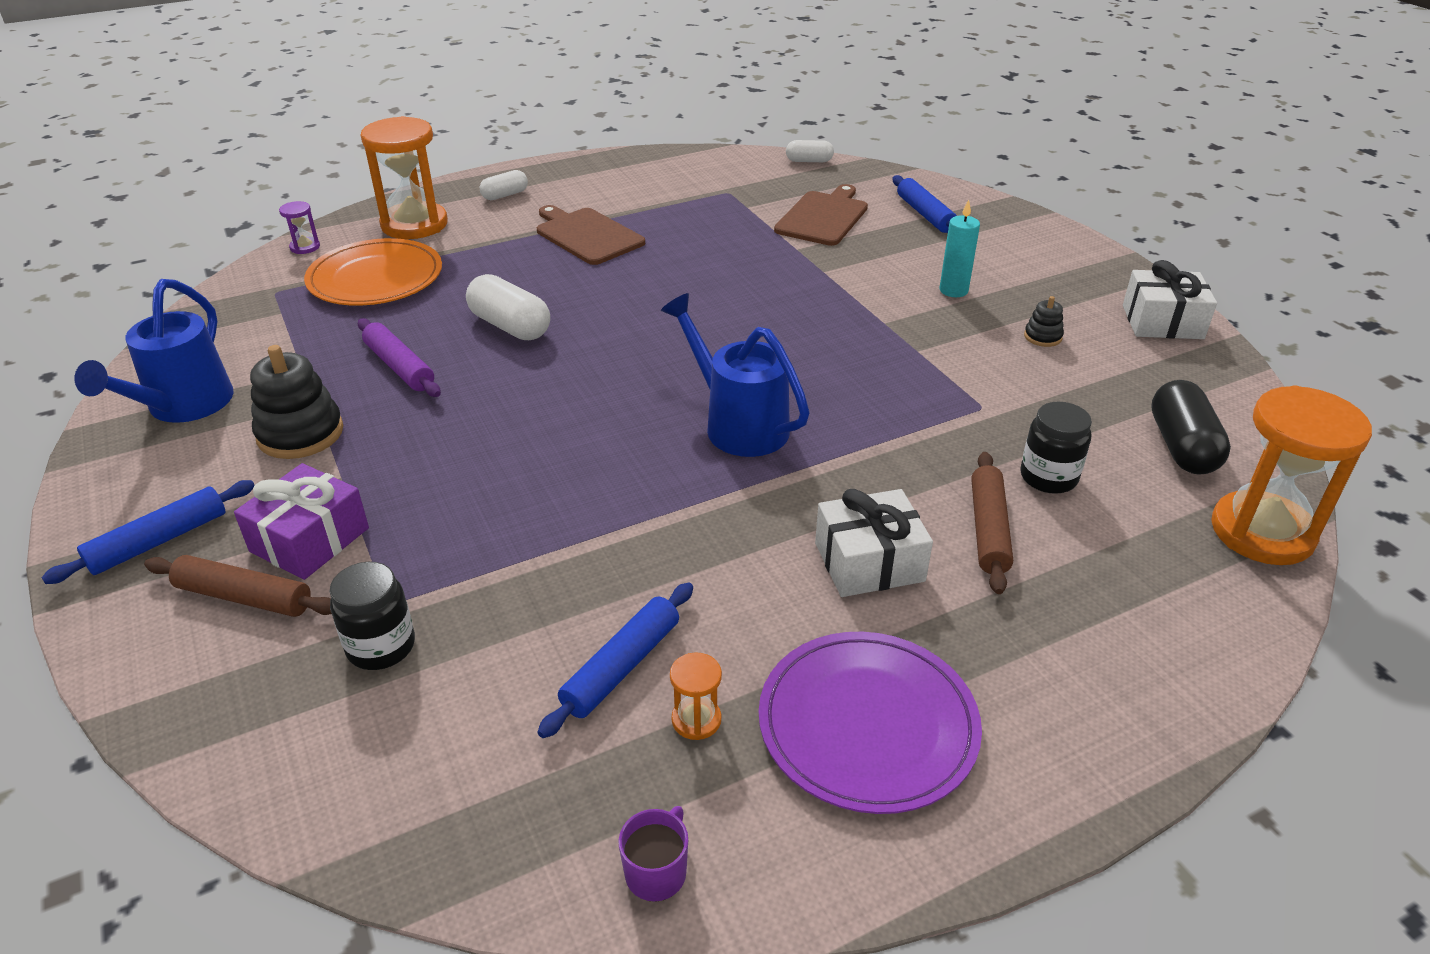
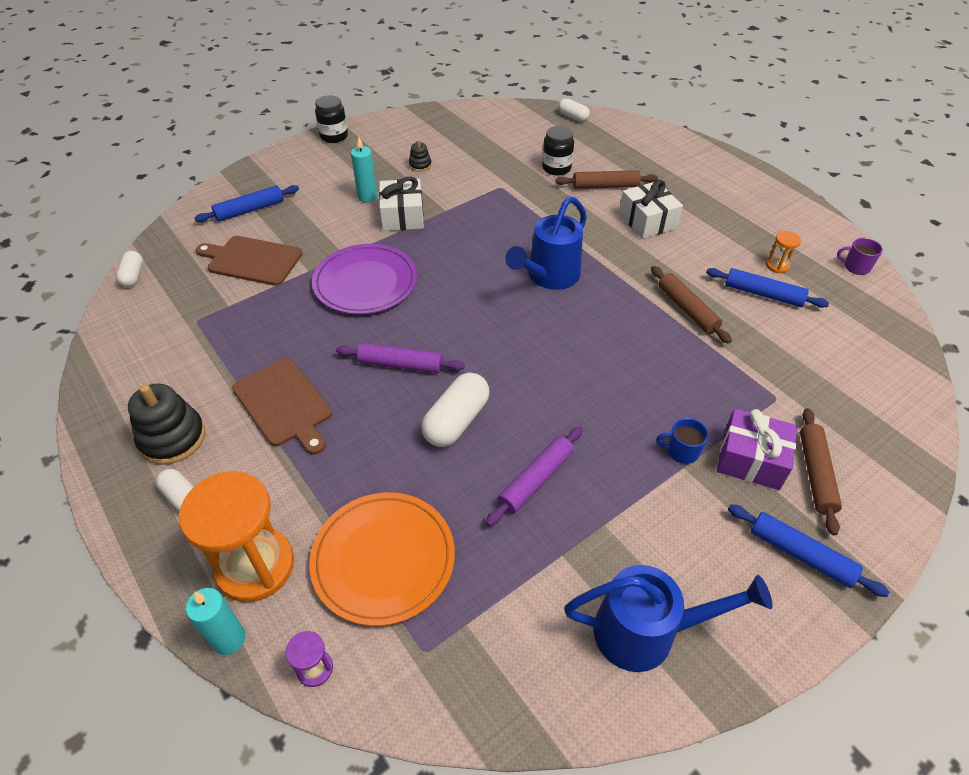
camera: 100 degrees left, 10 degrees up
black stacking toy [250,345,343,459] -> black stacking toy moved to [128,384,206,465]
black jar [330,562,415,670] -> black jar moved to [315,95,348,143]
brown cutting board [537,205,645,265] -> brown cutting board turned 75 degrees counterclockwise [232,358,332,455]
purple plate [759,632,982,814] -> purple plate moved to [312,244,417,314]
white gift [1123,260,1217,339] -> white gift moved to [379,177,424,231]
black capsule [1151,380,1231,475] -> none
orange hourglass [1211,385,1372,565] -> white capsule [558,99,590,122]
none -> turquoise candle [186,588,246,655]
none -> purple rolling pin [336,343,465,373]
none -> brown rolling pin [651,266,732,344]
none -> blue mug [656,418,709,464]

